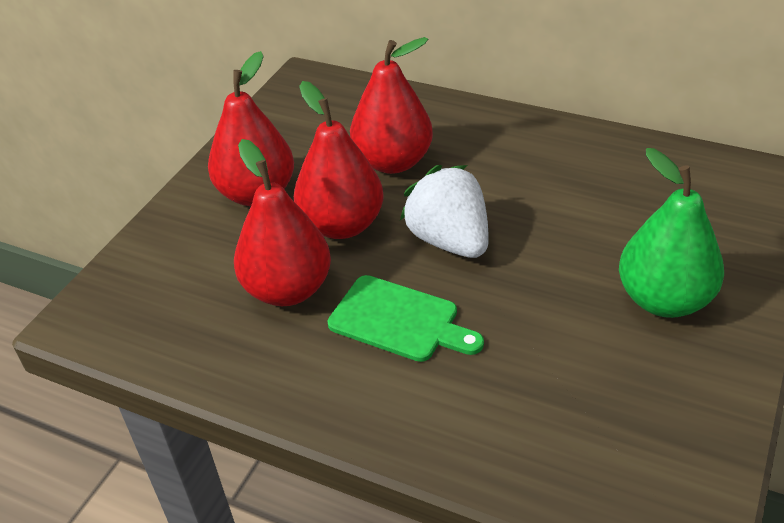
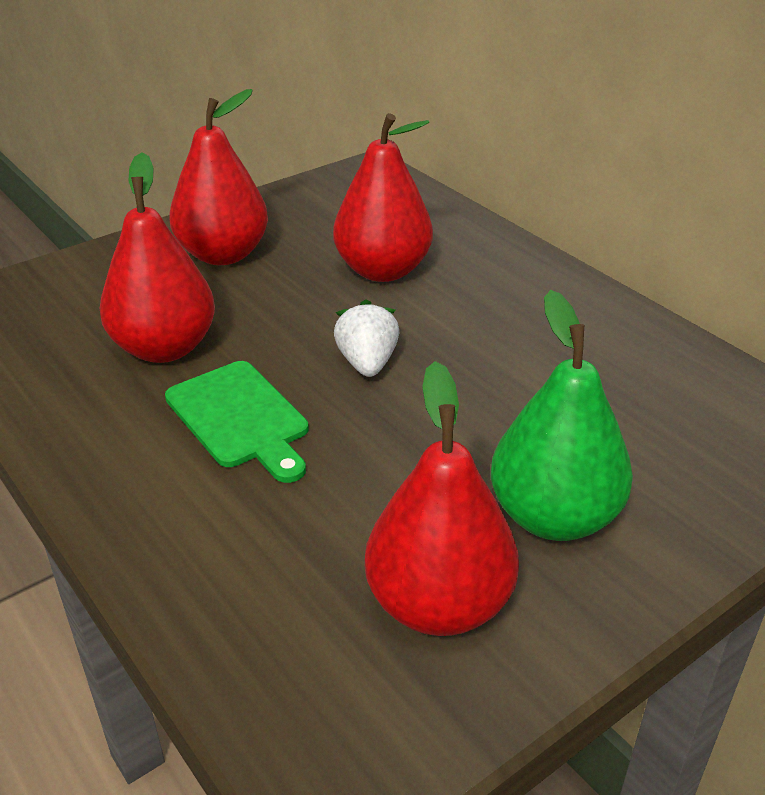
camera: 25 degrees right, 5 degrees down
red pear [294,81,383,239] -> red pear moved to [365,361,519,636]
white strawberry [400,165,489,258] -> white strawberry [334,299,399,377], size x0.64

